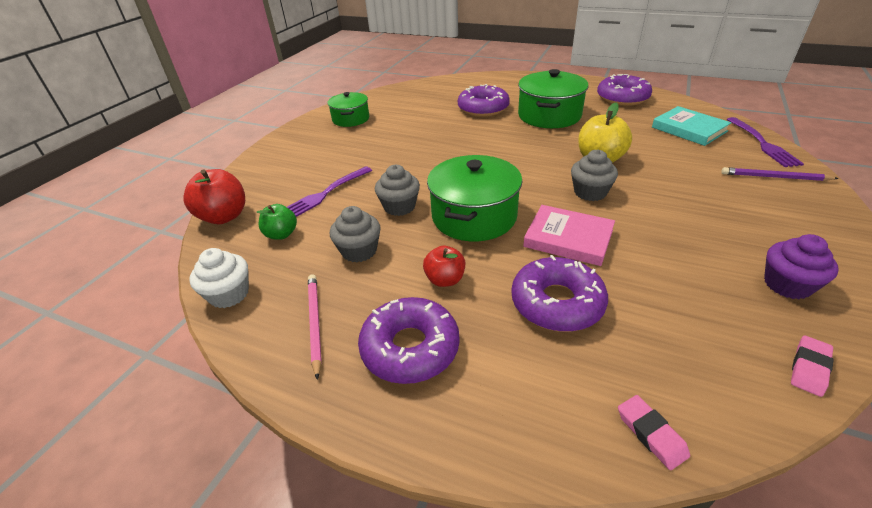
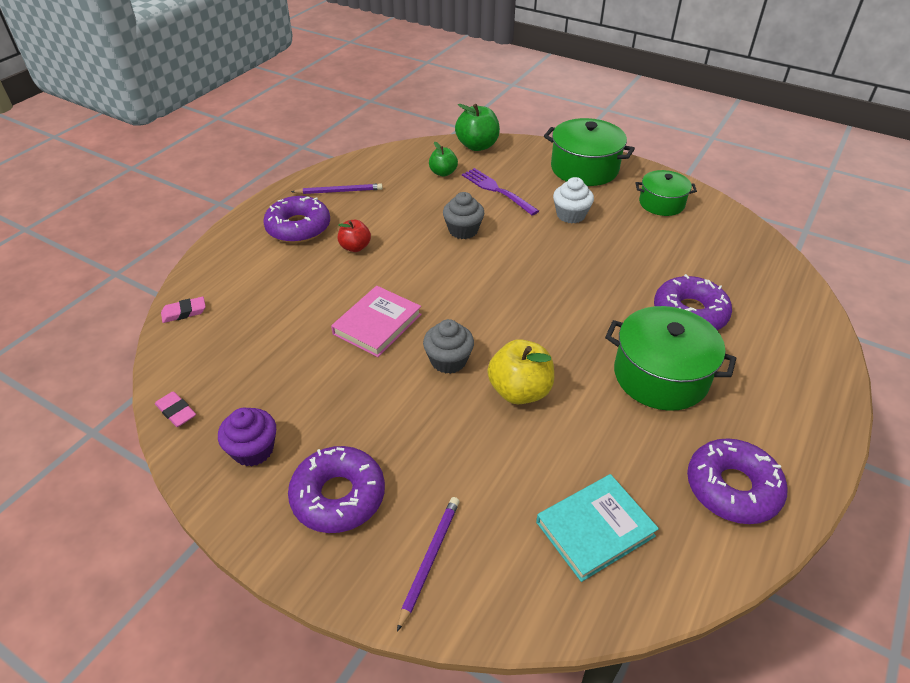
camera: 95 degrees right, 5 degrees up
red apple [183,169,245,224] -> green apple [455,104,500,151]
white cupcake [189,248,249,308] -> white cupcake moved to [553,177,594,223]
pink pencil [308,274,322,380] -> purple pencil [291,183,383,194]
grey cupcake [330,206,380,263] -> none
green pot [427,155,522,241] -> green pot moved to [544,118,635,186]
purple donut [511,255,608,332] -> purple donut moved to [288,446,385,533]
purple fork [726,117,804,167] -> none

